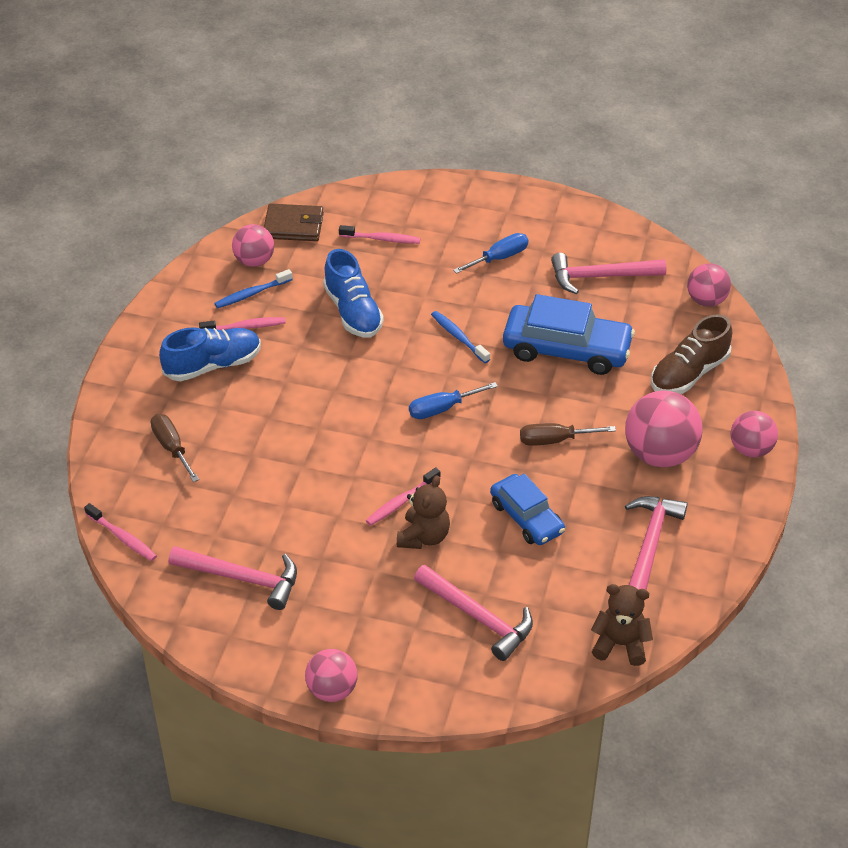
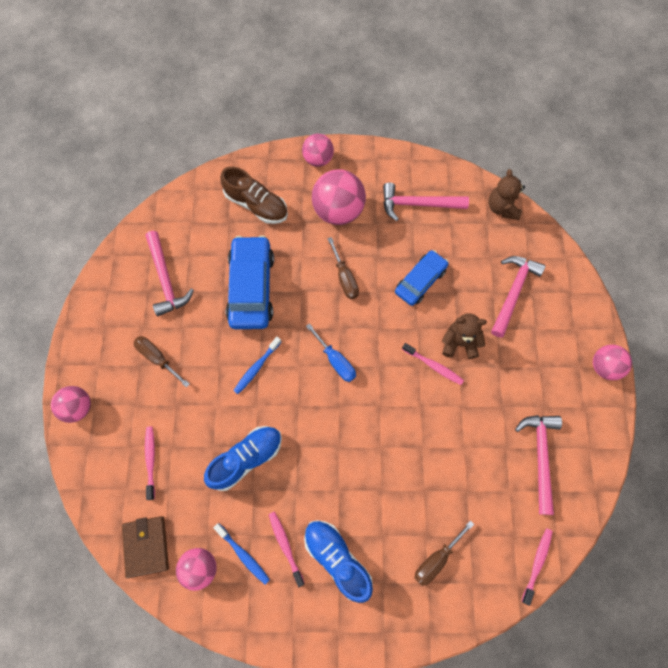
camera: 105 degrees left, 25 degrees up
blue screwdriver [453,233,529,274] -> brown screwdriver [134,336,190,388]
pink ball [687,263,731,307] -> pink ball moved to [51,386,91,423]

